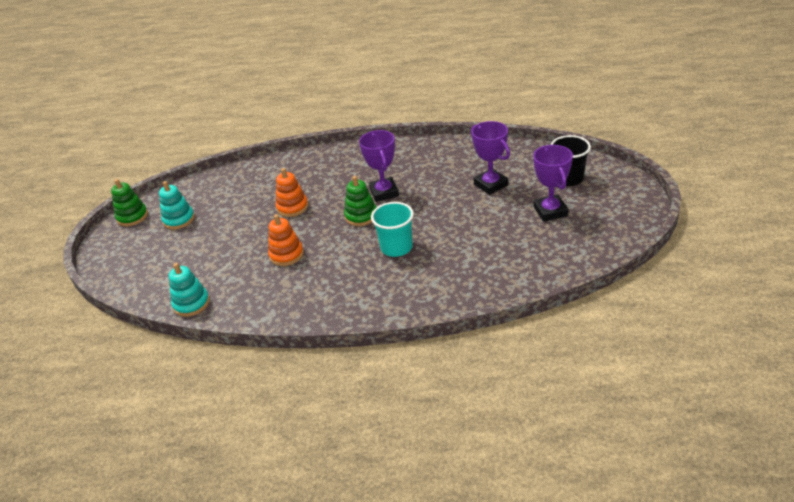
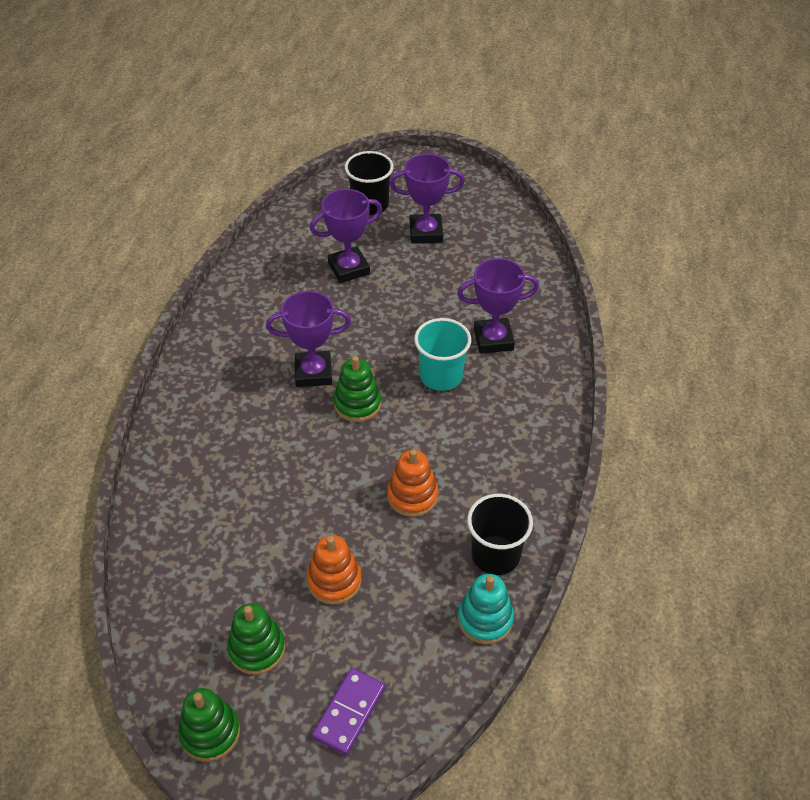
camera: 85 degrees left, 10 degrees up
turquoise stacking toy [159,181,195,229] -> green stacking toy [227,603,285,675]
orange stacking toy [276,168,308,217] -> orange stacking toy moved to [307,535,362,605]
none -> purple domino [312,668,385,755]
none -> purple trophy [457,258,539,354]
none -> black cup [467,494,533,575]

